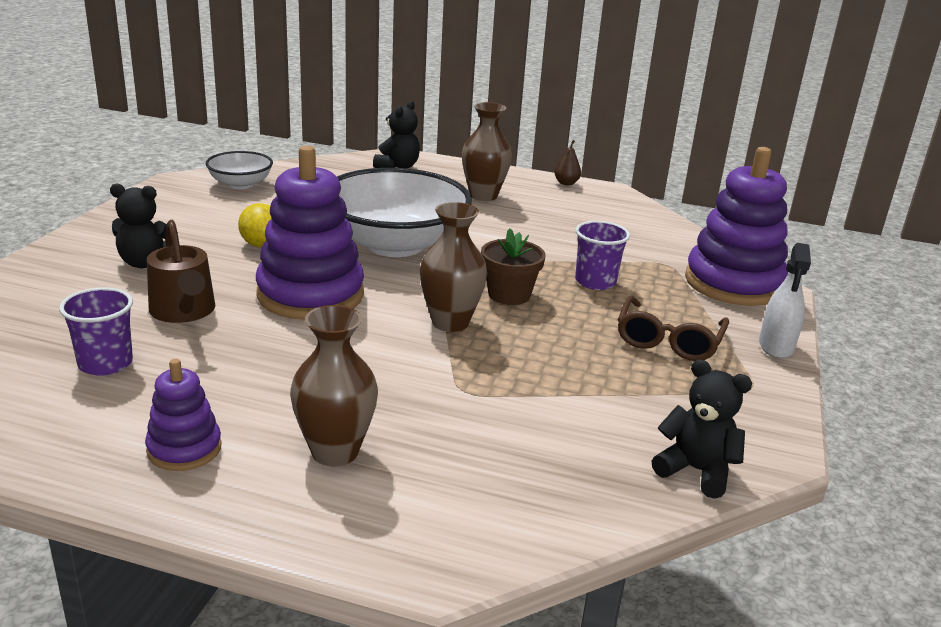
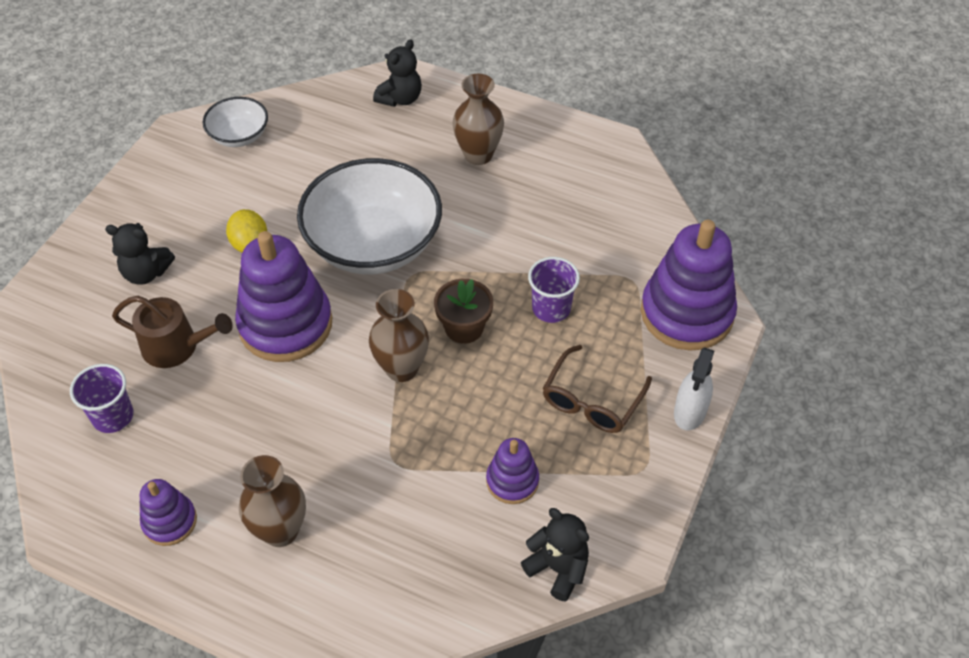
camera: 10 degrees right, 25 degrees up
brown watering can [147,220,215,323] -> brown watering can turned 60 degrees counterclockwise [112,296,233,368]
brown pear [554,140,581,185] -> none
none -> purple stacking toy [486,438,539,504]

